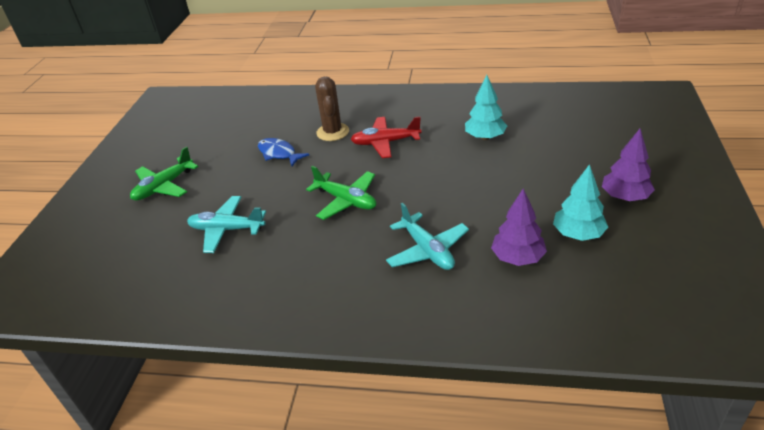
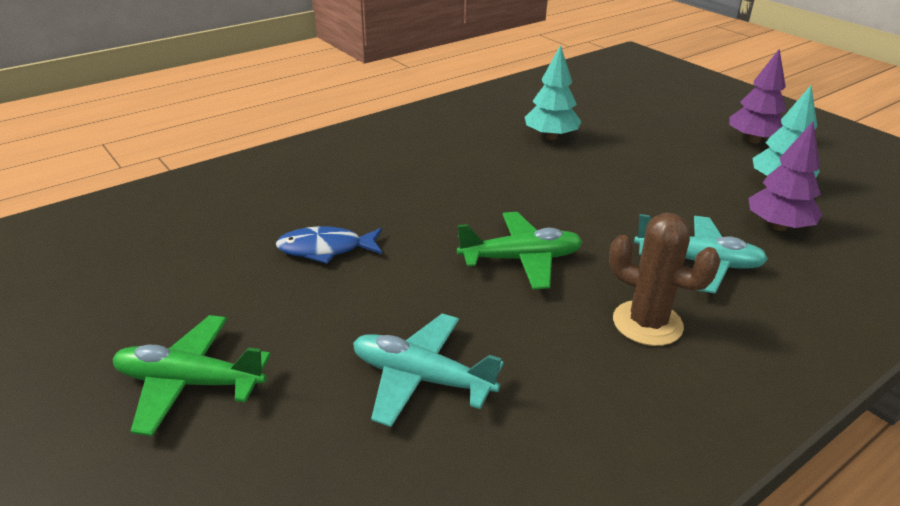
camera: 50 degrees left, 5 degrees down
green plane [130,147,199,200] -> green plane turned 105 degrees clockwise [113,315,271,436]
turquoise plane [187,196,266,253] -> turquoise plane turned 60 degrees clockwise [353,314,504,427]
brown cactus [315,77,349,141] -> brown cactus moved to [609,213,721,346]
red plane [351,116,422,158] -> none

